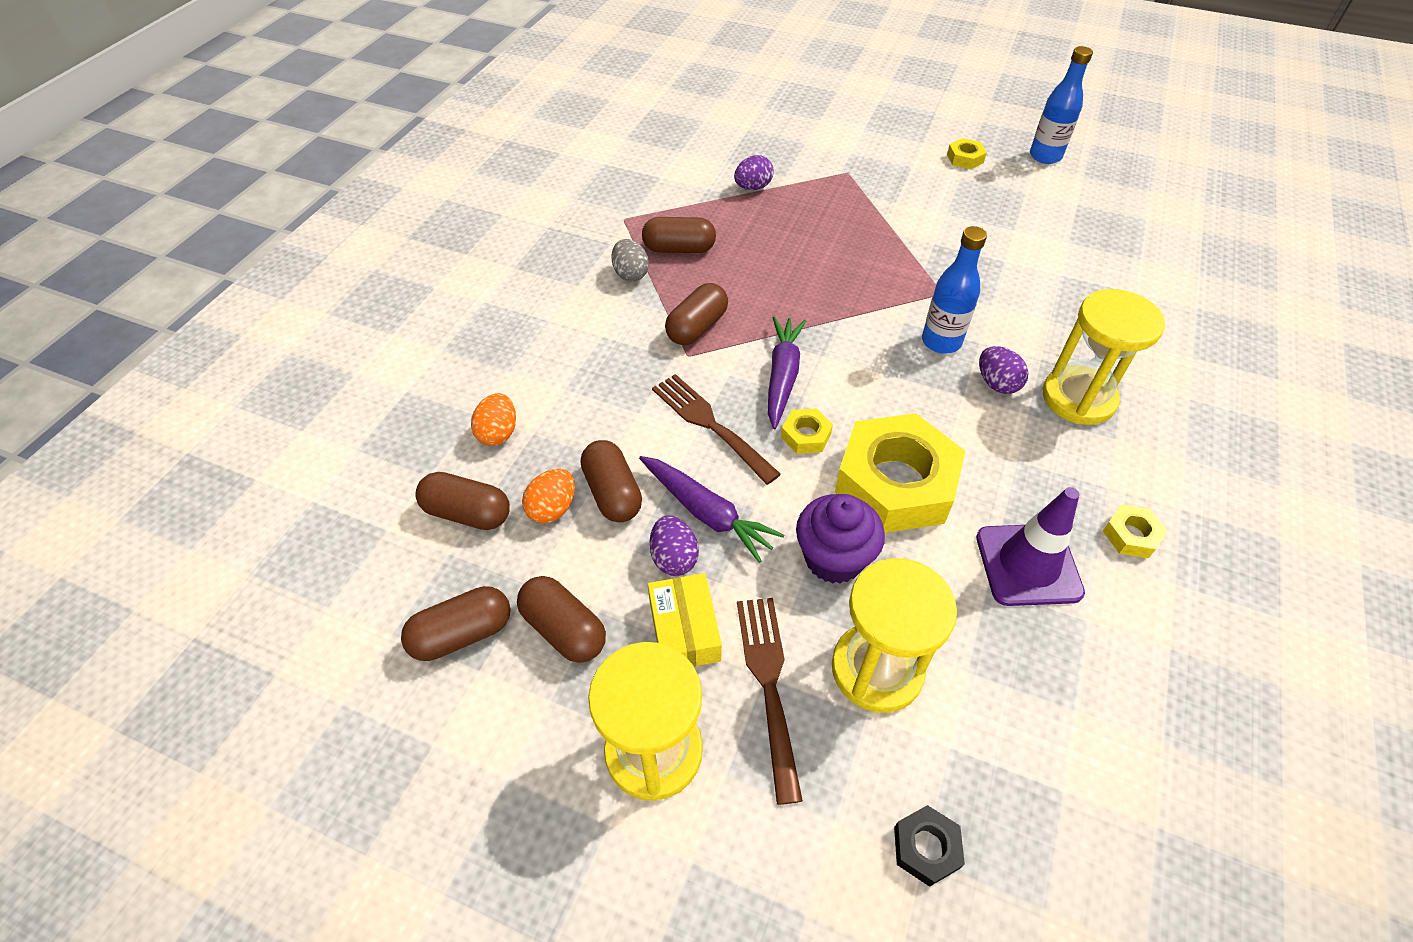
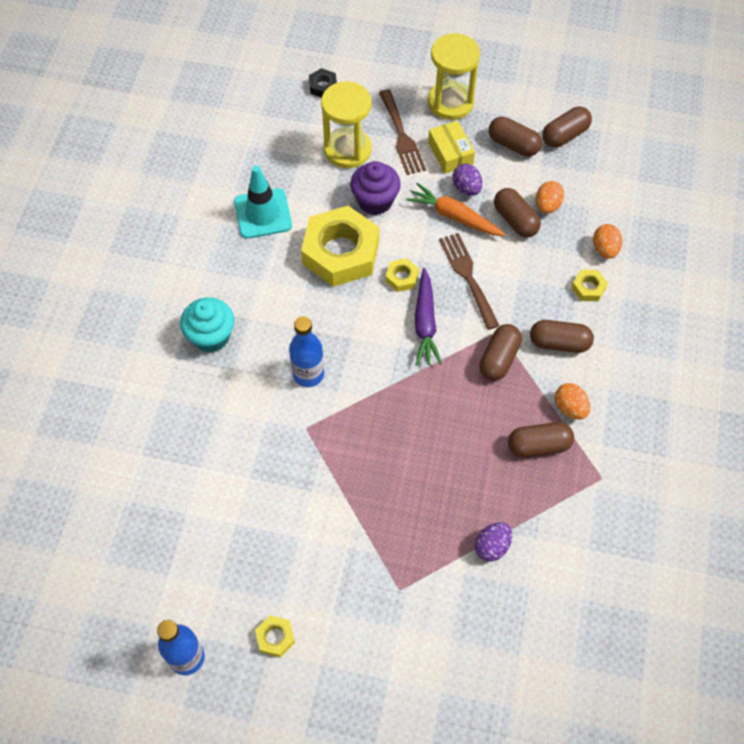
camera: 170 degrees right, 10 degrees up
brown capsule [415,472,510,530] -> brown capsule moved to [530,320,594,353]
grey egg [611,239,649,282] -> orange egg [555,383,590,419]
purple carrot [639,456,784,563] -> orange carrot [406,183,506,236]
brown fork [652,374,781,485] -> brown fork turned 150 degrees counterclockwise [439,233,500,330]
purple traffic cone [976,487,1085,606] -> turquoise traffic cone [234,166,292,239]
purple egg [979,346,1029,394] -> none
yellow hourglass [1042,289,1165,425] -> turquoise cupcake [180,297,234,353]
yellow nut [1103,505,1168,558] -> yellow nut moved to [571,270,608,301]

